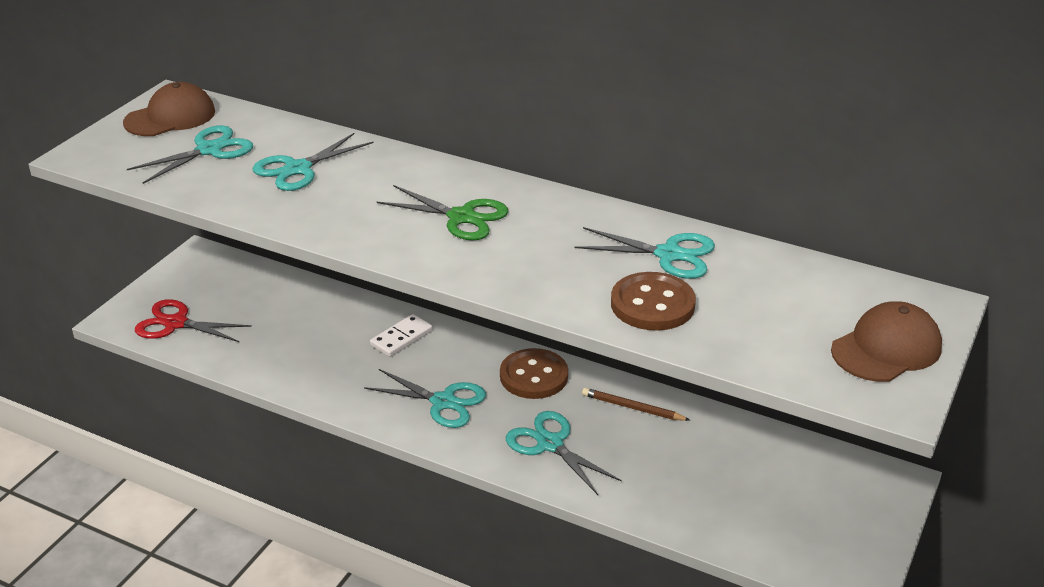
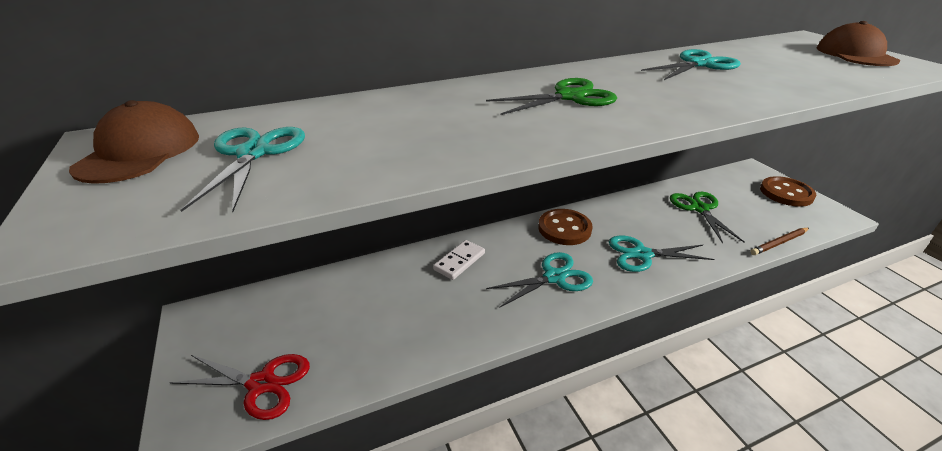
camera: 50 degrees left, 0 degrees up
red scissors [135,299,252,342] -> red scissors turned 135 degrees counterclockwise [170,354,310,420]
turquoise scissors [252,132,373,191] -> none
white domino [370,314,433,357] -> white domino turned 45 degrees clockwise [433,240,485,280]
brown pencil [582,388,690,421] -> brown pencil moved to [750,228,809,255]
brown button [611,272,696,331] -> brown button moved to [760,176,816,207]
none -> green scissors [670,192,745,244]

